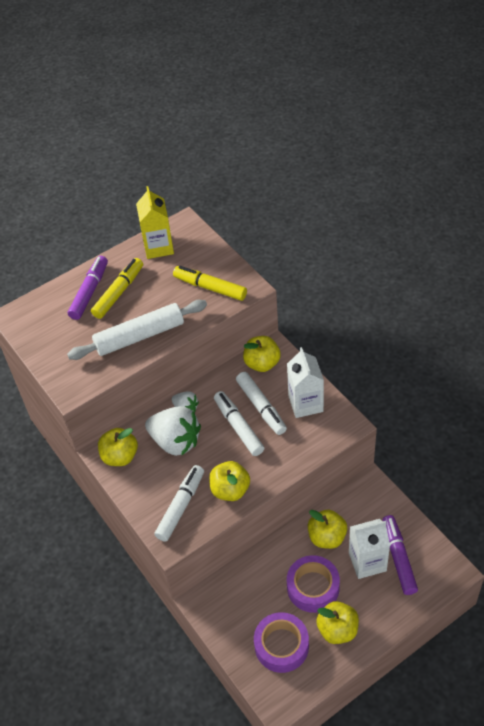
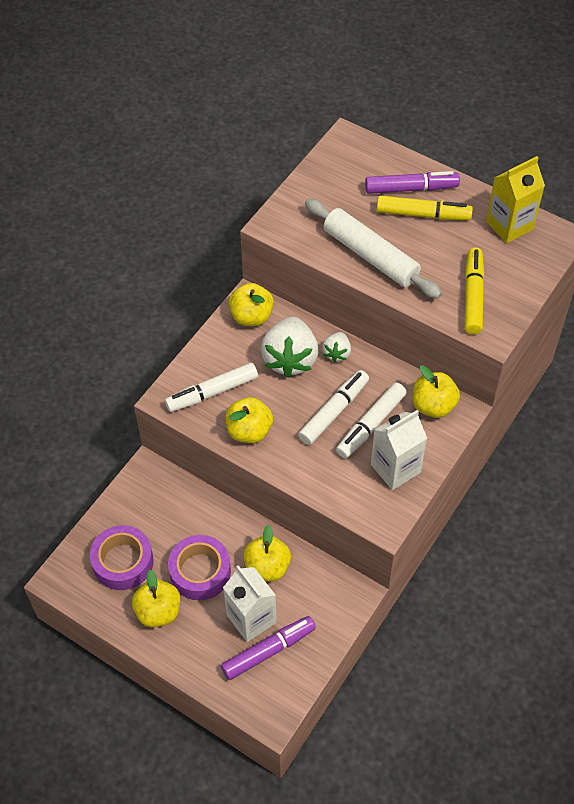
camera: 65 degrees right, 5 degrees up
white marker [154,465,204,542] -> white marker turned 150 degrees clockwise [165,363,258,412]

